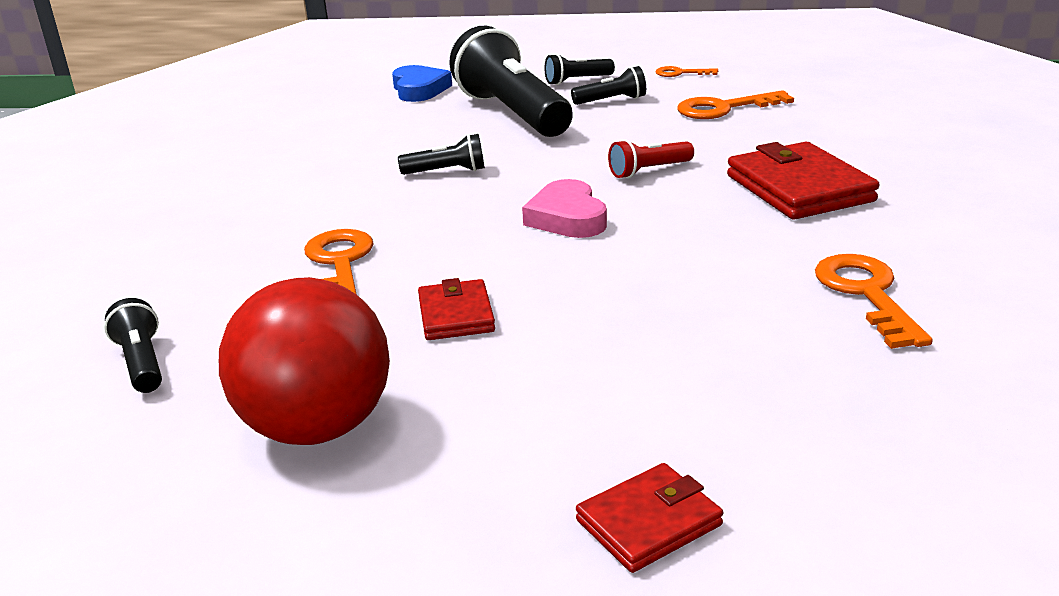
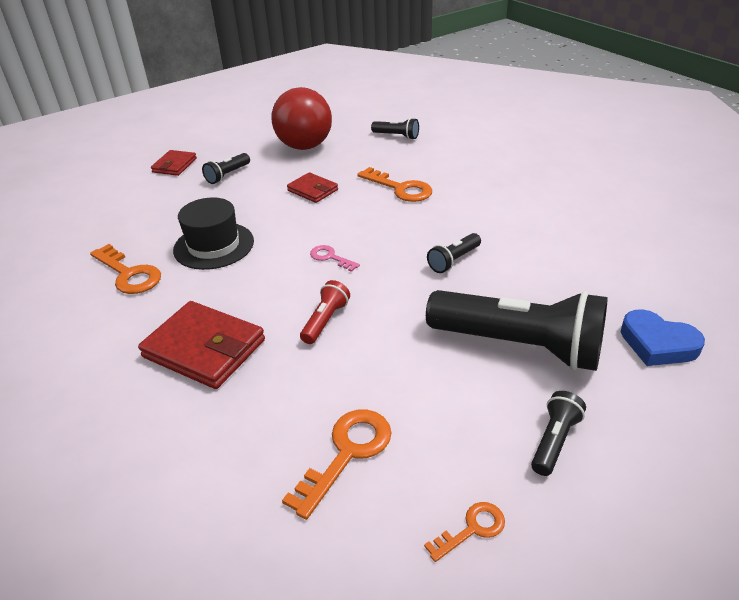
camera: 140 degrees right, 10 degrees up
pink heart [522,179,607,238] -> pink key [310,245,360,272]
black flashlight [571,66,646,105] -> black flashlight moved to [202,153,250,184]
none -> black hat [173,197,254,270]

